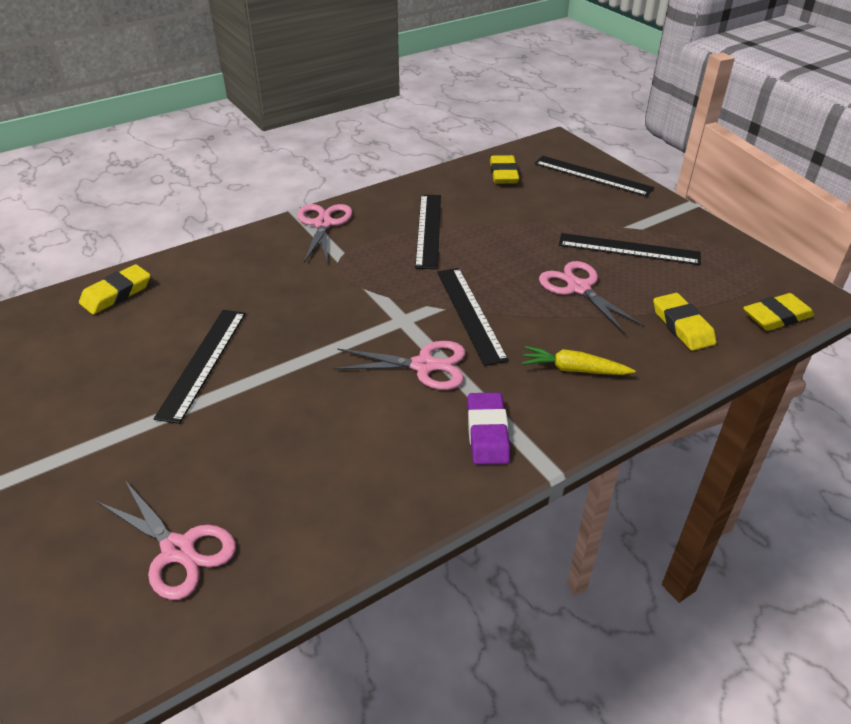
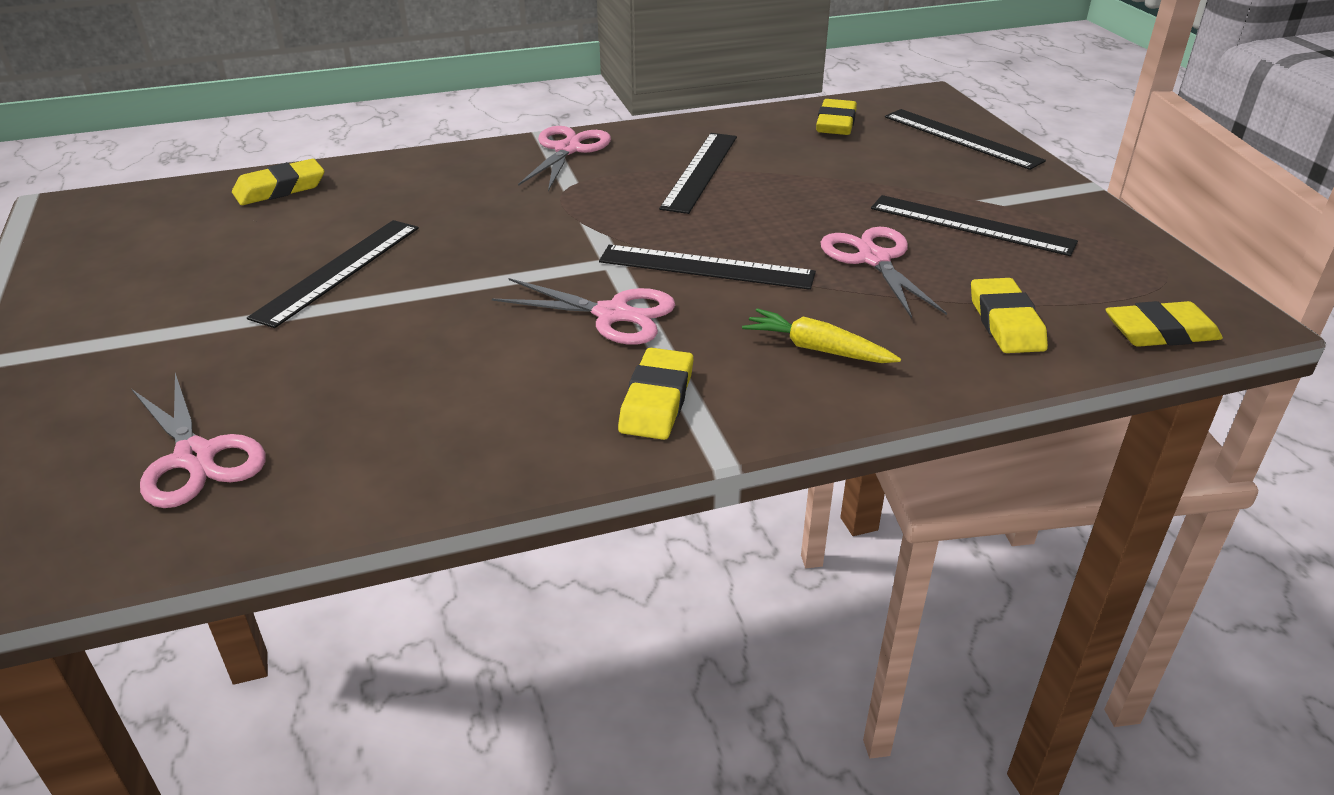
camera: 15 degrees right, 5 degrees down
black ruler [437,268,509,366] -> black ruler turned 75 degrees counterclockwise [599,245,816,290]
purple eraser [467,392,510,465] -> yellow eraser [618,348,693,440]

